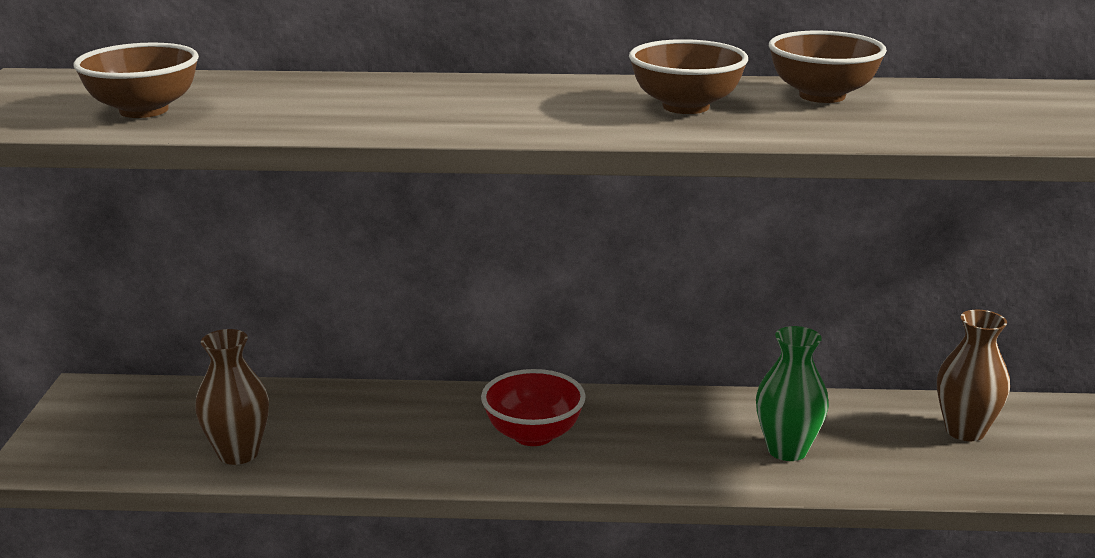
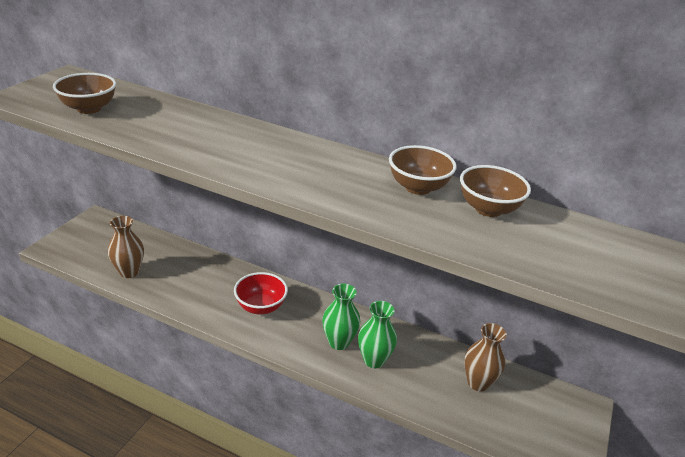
camera: 20 degrees right, 10 degrees up
brown bowl [629,39,748,114] -> brown bowl moved to [460,165,531,217]
none -> green vase [322,284,360,350]

